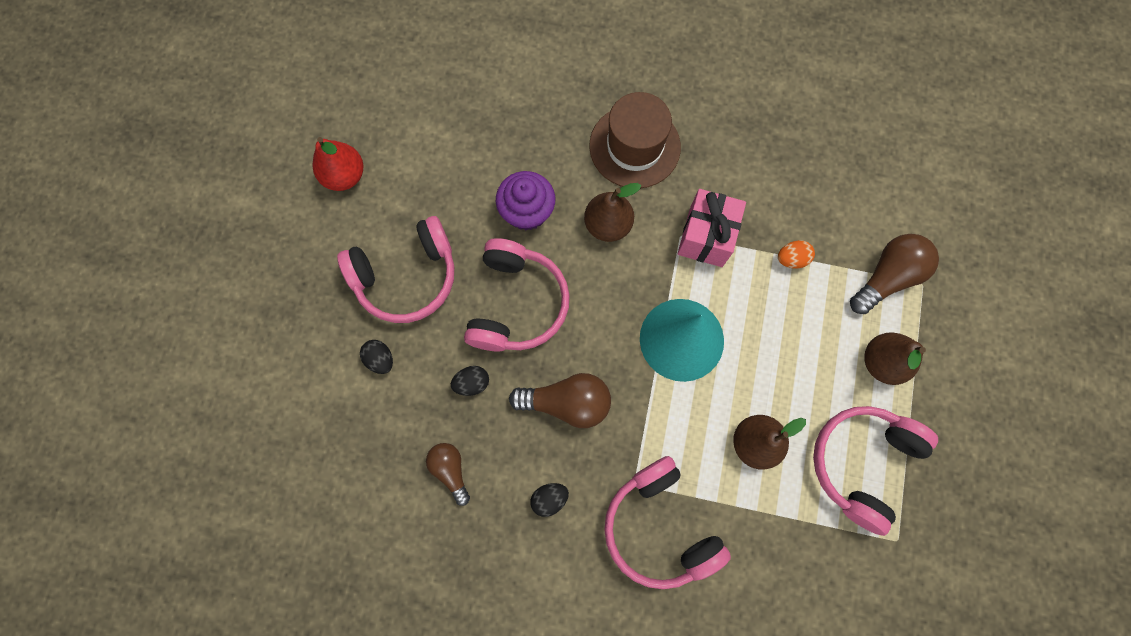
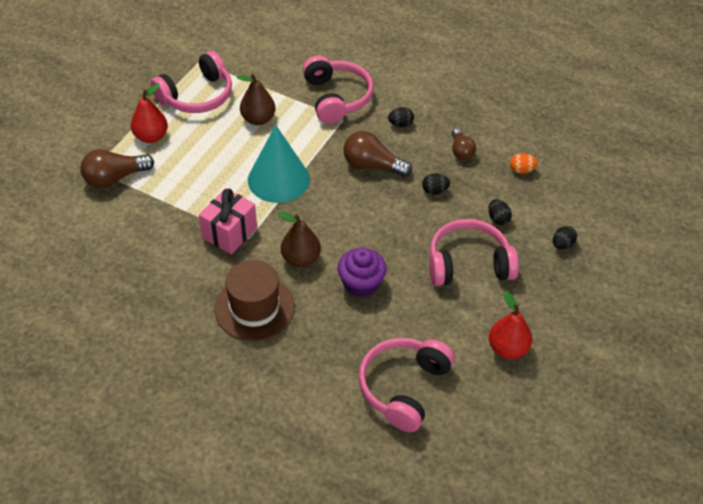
camera: 165 degrees left, 25 degrees down
pink headphones [464,238,570,352] -> pink headphones moved to [358,338,455,432]
orange egg [778,240,815,268] -> orange egg moved to [510,153,538,174]
brown pear [864,332,926,385] -> red pear [131,83,168,143]
none -> black egg [553,226,577,250]

